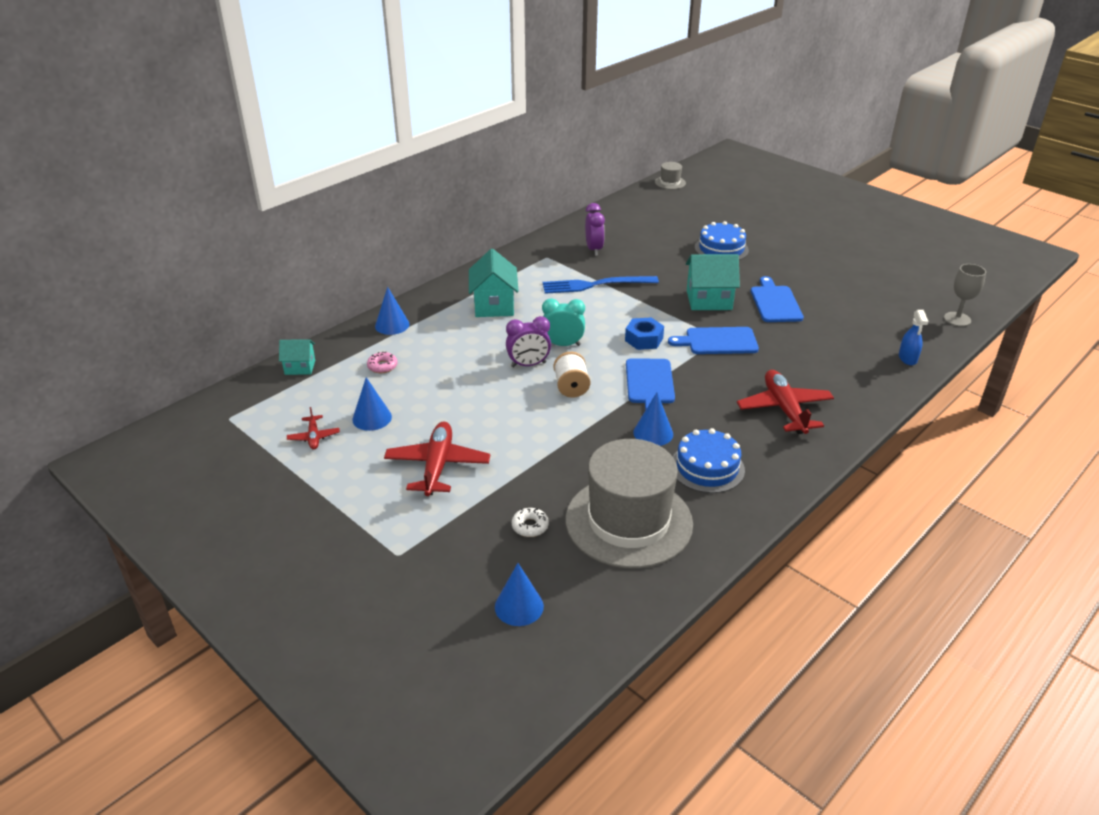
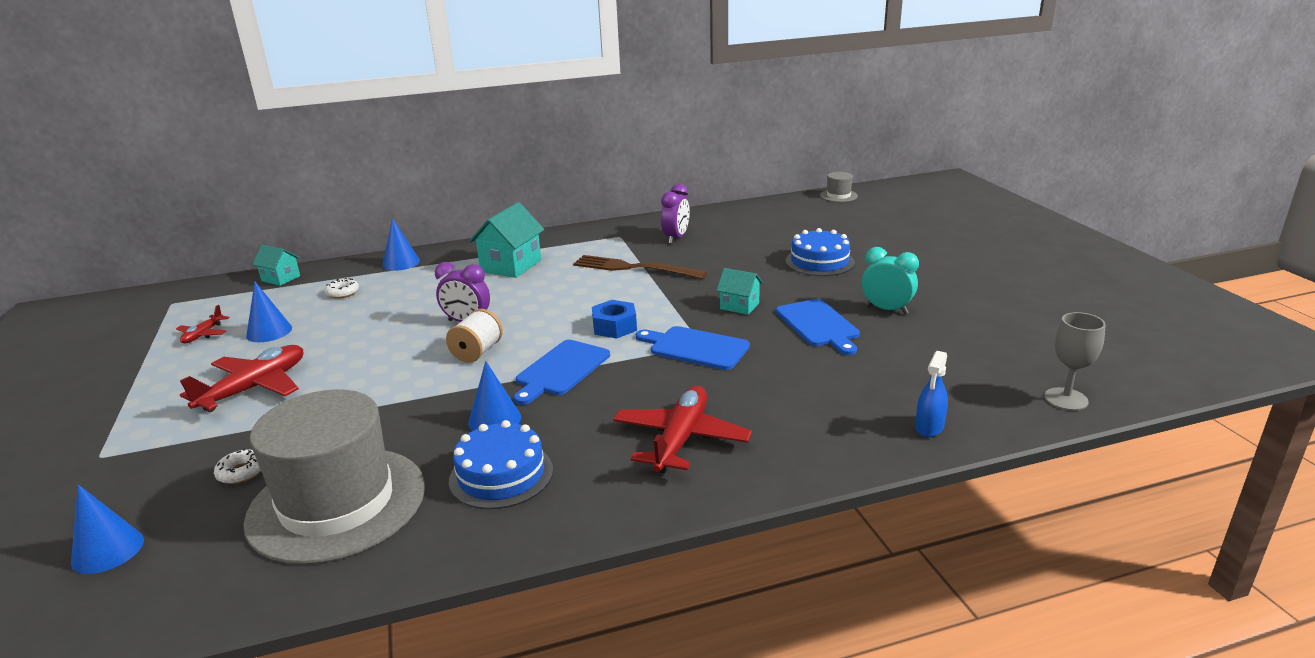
camera: 30 degrees right, 10 degrees down
pink donut [367,352,398,373] -> white donut [325,278,359,299]
turquoise clock [542,298,585,346] -> turquoise clock moved to [862,247,919,314]
blue fork [543,276,659,294] -> brown fork [573,255,707,279]
turquoise house [686,254,740,310] -> turquoise house [716,268,763,315], size x0.58
blue cutting board [751,276,804,322] -> blue cutting board turned 135 degrees clockwise [776,299,860,355]

